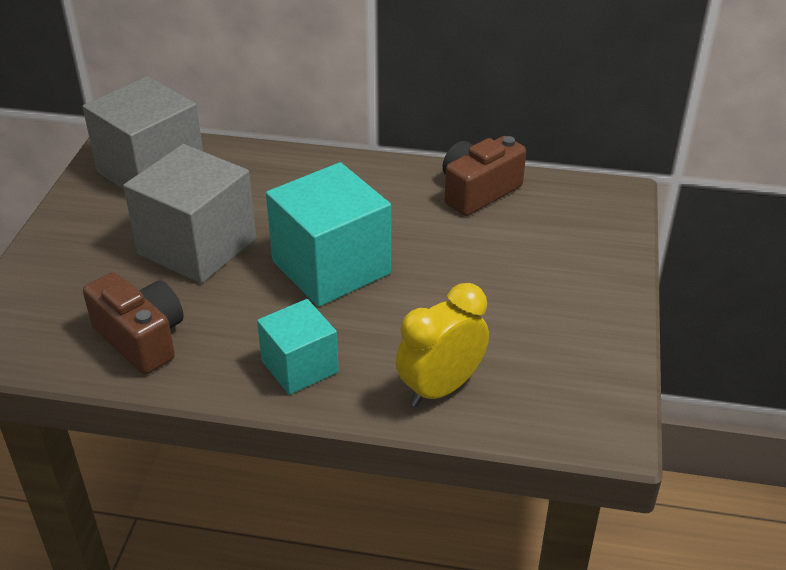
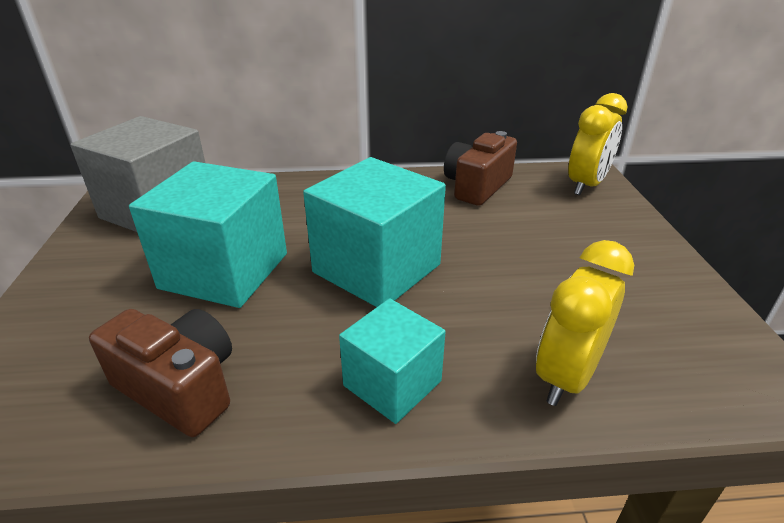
camera: 15 degrees left, 5 degrees down
grey cube [123,144,256,284] -> turquoise cube [129,161,287,308]
none -> yellow clock [568,93,628,195]

